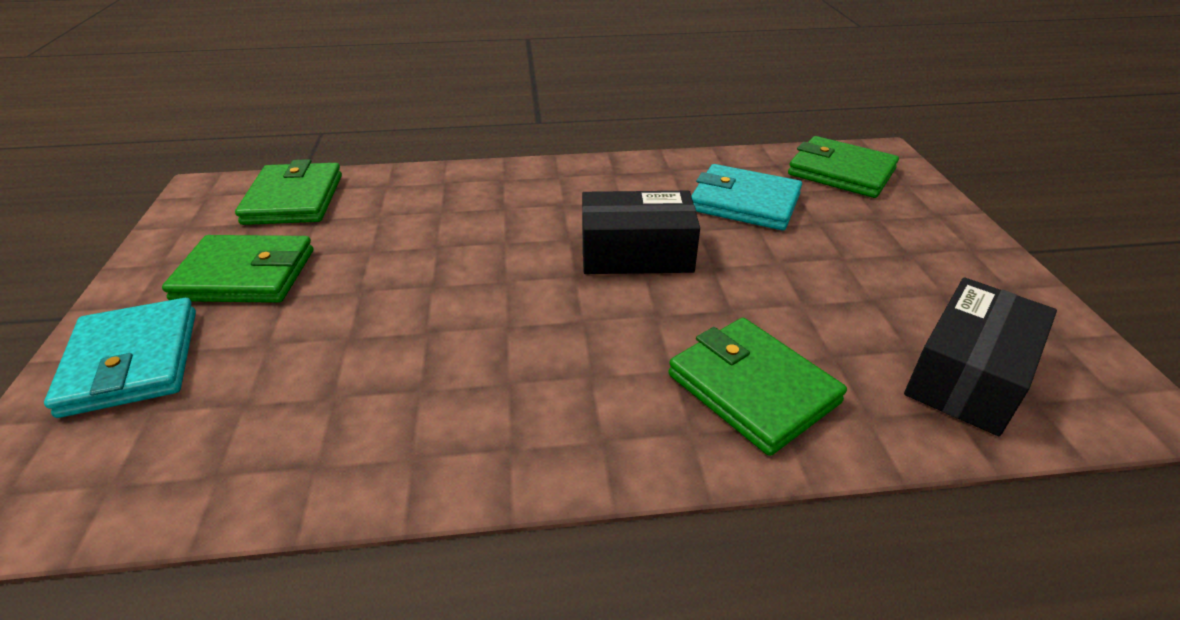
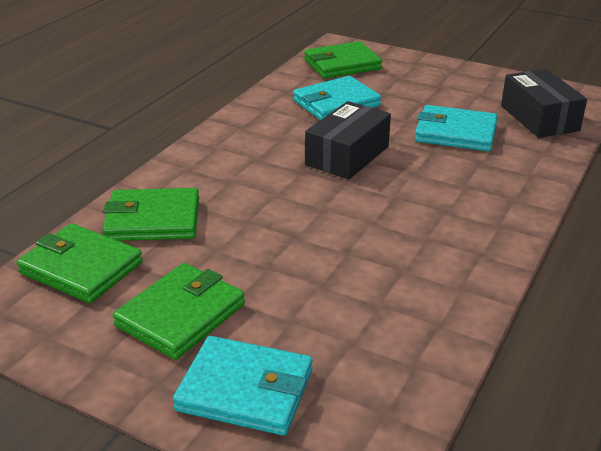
camera: 55 degrees left, 5 degrees down
green wallet [669,318,847,456] -> green wallet moved to [102,188,199,241]
none -> turquoise wallet [415,105,498,151]

